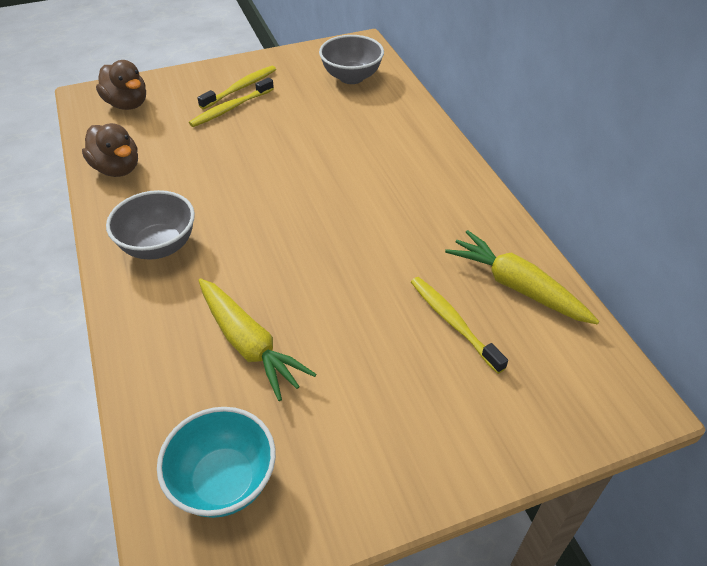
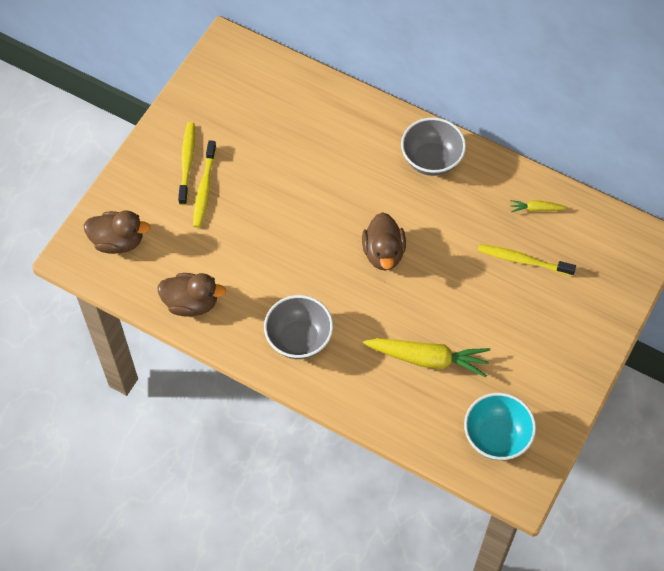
camera: 40 degrees left, 15 degrees up
grey bowl [319,35,384,84] -> grey bowl moved to [401,117,466,176]
yellow carrot [445,230,599,324] -> yellow carrot [510,200,568,212], size x0.48
none -> brown duck [362,212,406,271]

